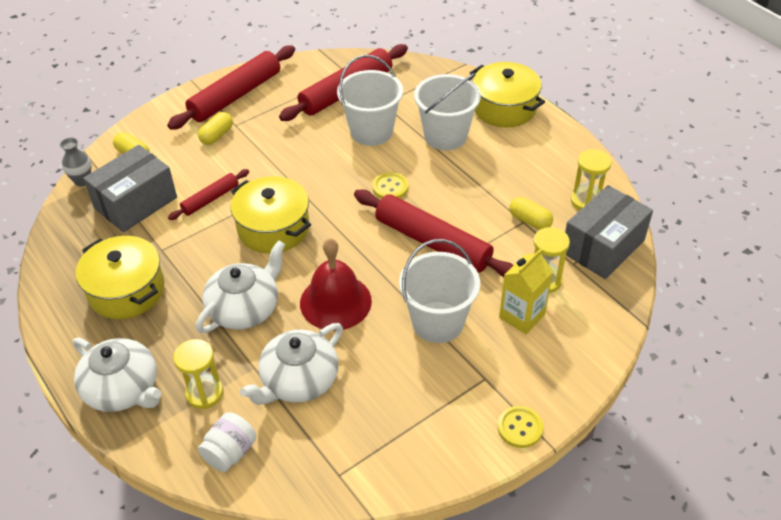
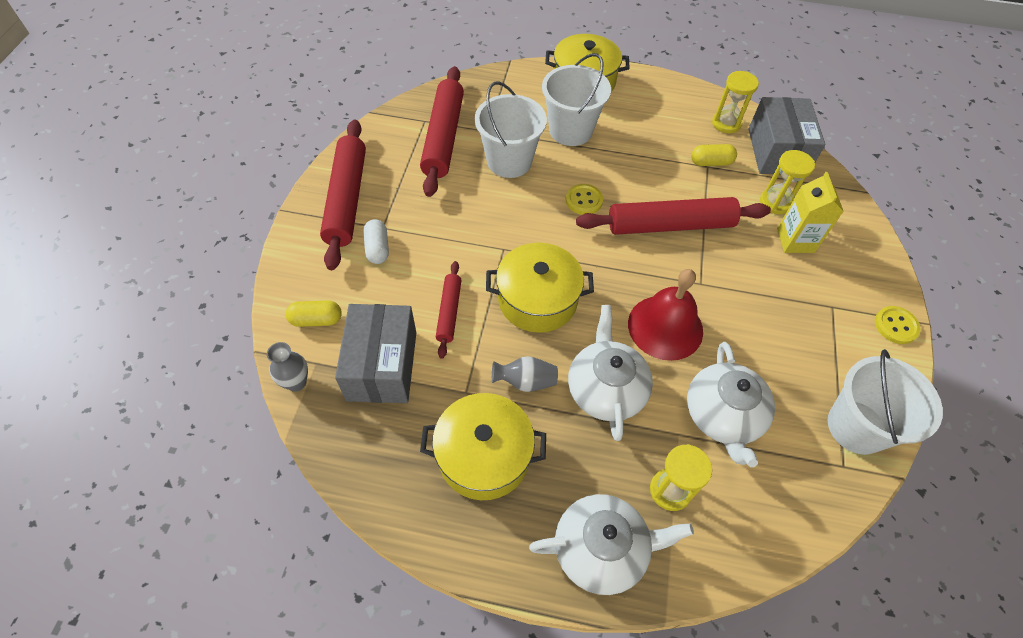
camera: 45 degrees left, 10 degrees up
yellow capsule [198,112,233,145] -> white capsule [363,219,389,264]
white jar [198,412,256,472] -> none
white bucket [399,239,480,343] -> white bucket moved to [828,349,943,455]
none -> grey vase [492,356,558,392]

